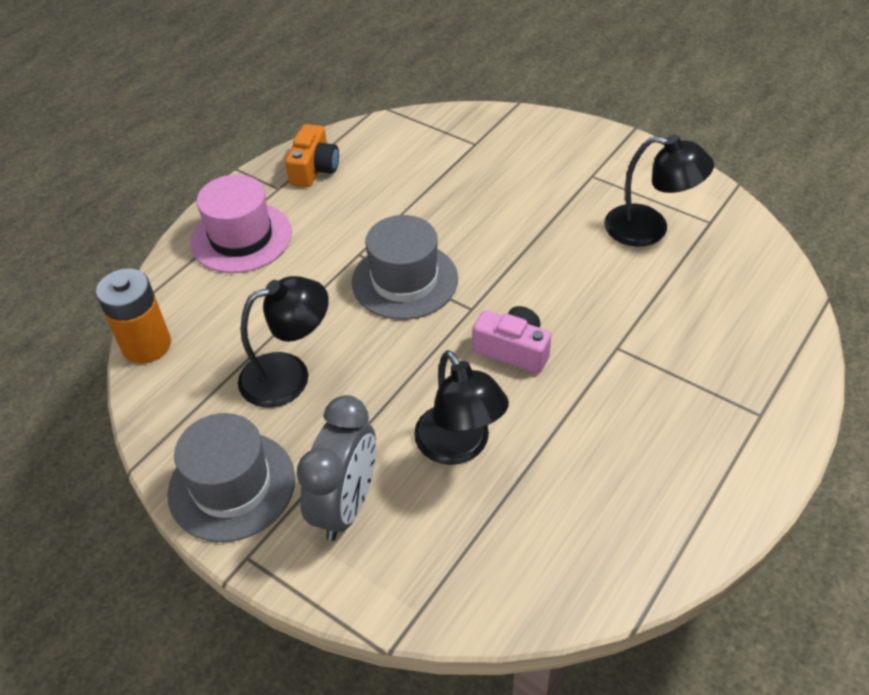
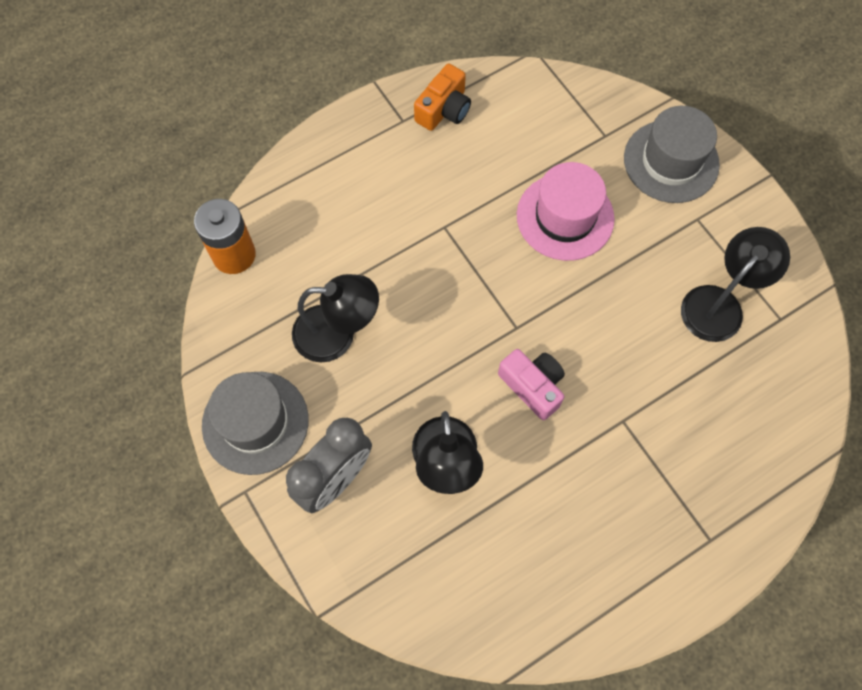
camera: 20 degrees right, 20 degrees up
pink hat [190,174,292,273] -> pink hat moved to [517,162,615,261]
grey hat [352,215,458,320] -> grey hat moved to [624,106,720,203]
black lamp [604,135,714,247] -> black lamp turned 90 degrees counterclockwise [681,227,790,342]

